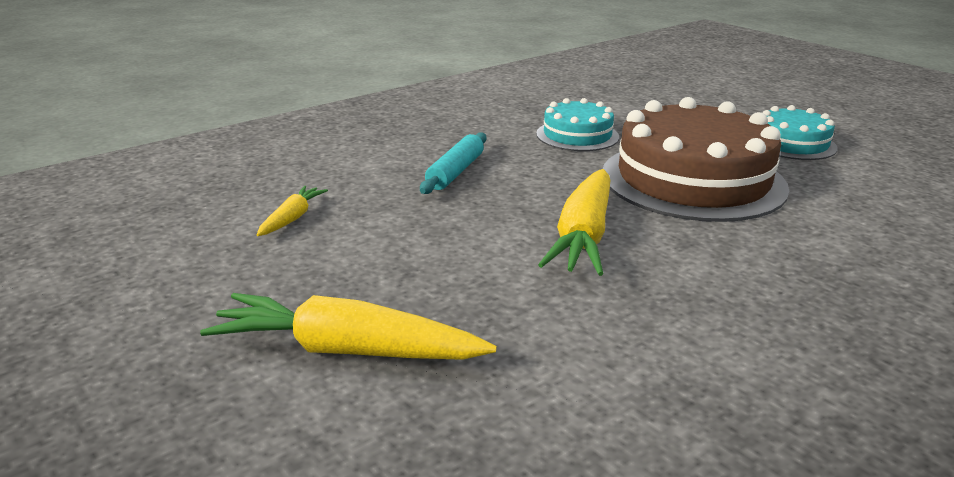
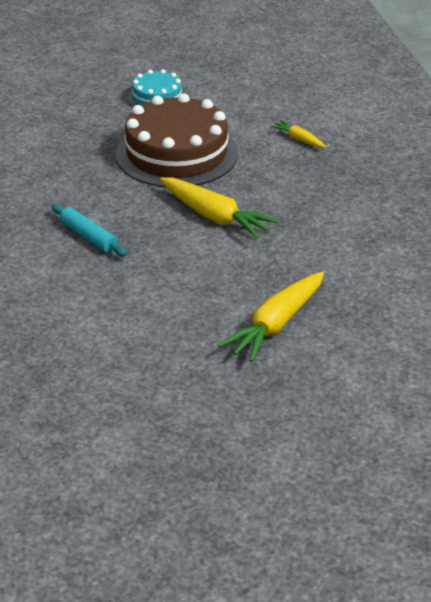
camera: 65 degrees left, 10 degrees up
yellow carrot [257,186,328,236] -> yellow carrot moved to [270,120,326,148]
turquoise cake [536,98,619,151] -> none

